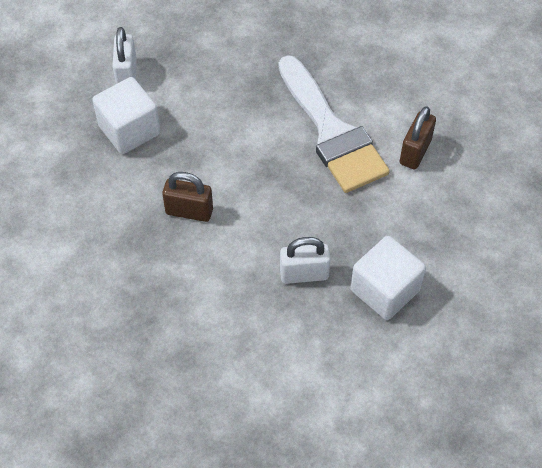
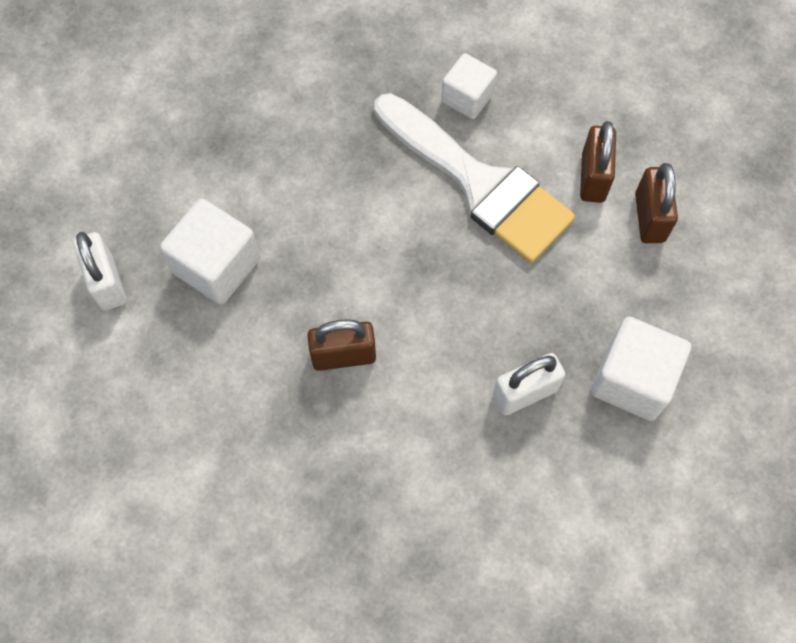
camera: 20 degrees left, 10 degrees up
white padlock [113,27,137,84] -> white padlock moved to [73,232,126,311]
none -> white cube [441,53,497,119]
none -> brown padlock [635,163,678,243]

